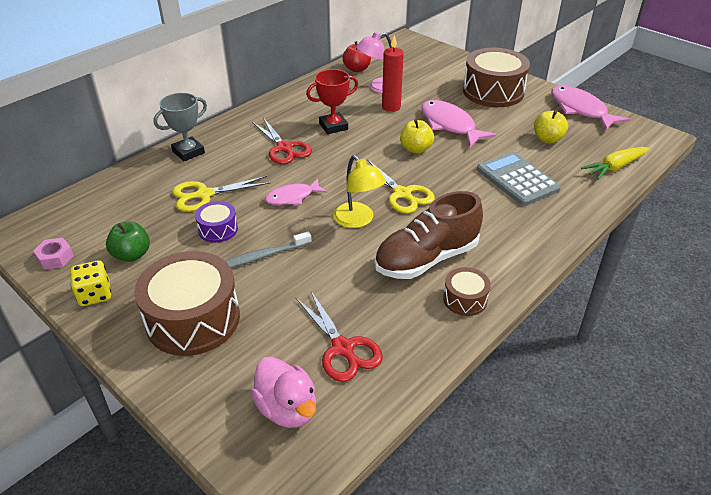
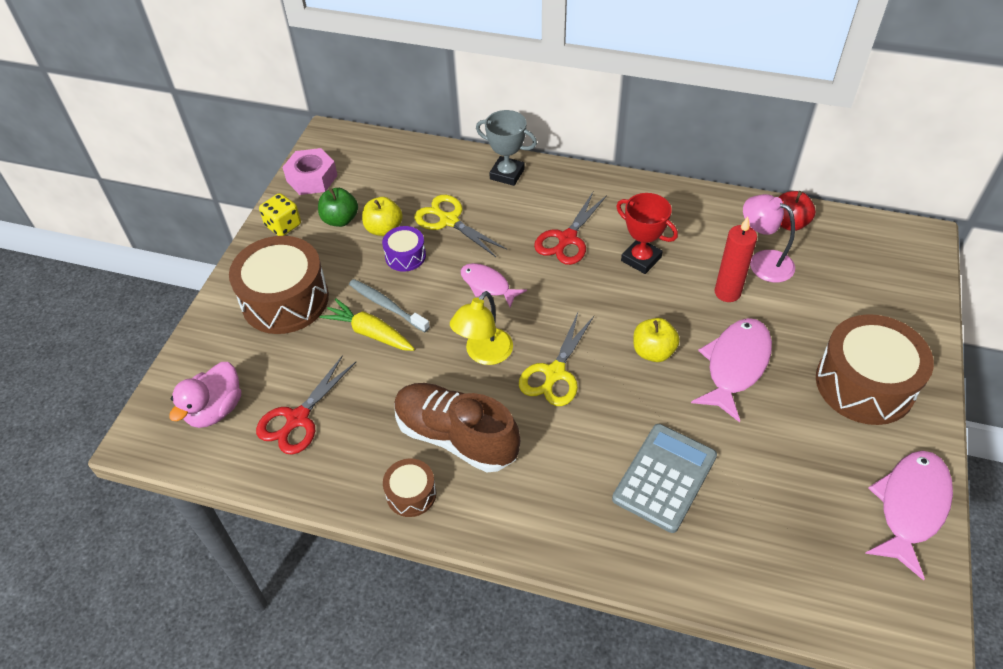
camera: 65 degrees right, 10 degrees up
pink nut [33,238,74,270] -> pink nut [282,148,338,195], size x1.58
yellow apple [534,111,568,144] -> yellow apple moved to [362,197,403,236]
yellow carrot [581,147,649,180] -> yellow carrot moved to [319,298,415,351]

